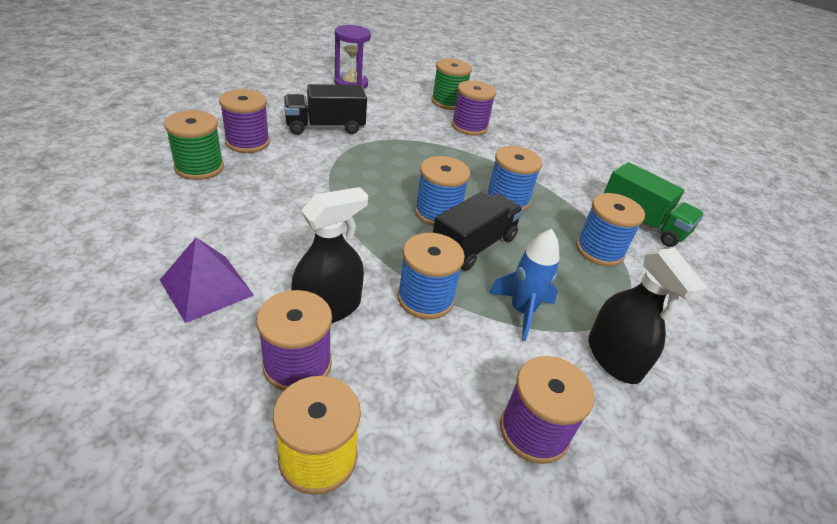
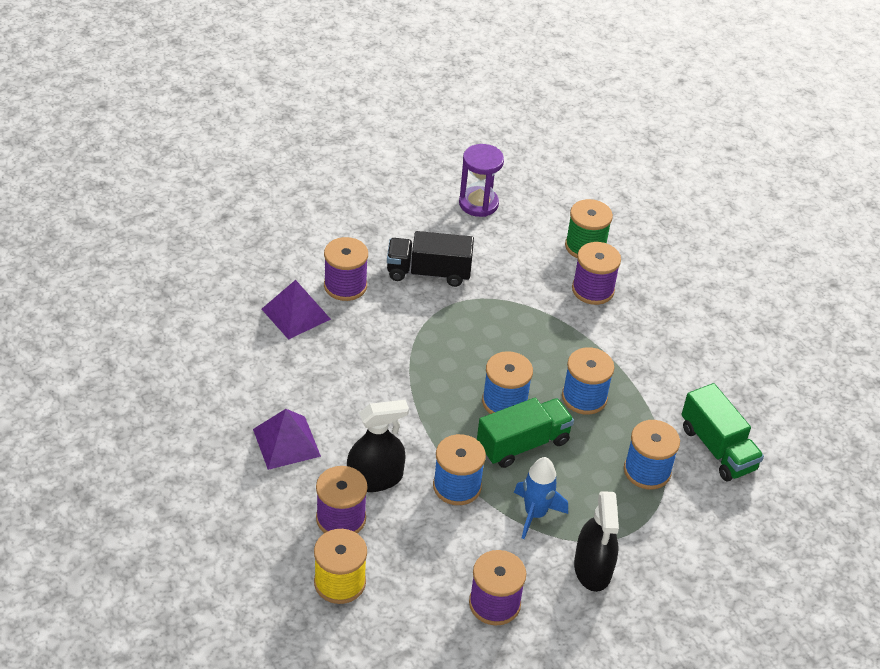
camera: 20 degrees right, 5 degrees up
green spool [164,110,224,180] -> purple pyramid [262,280,331,340]
black truck [433,191,523,271] -> green truck [477,398,574,468]

